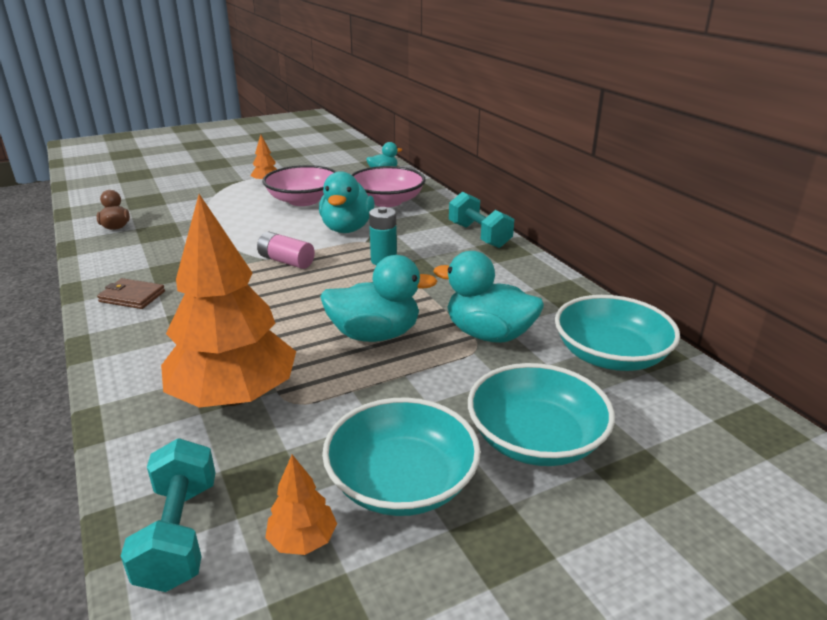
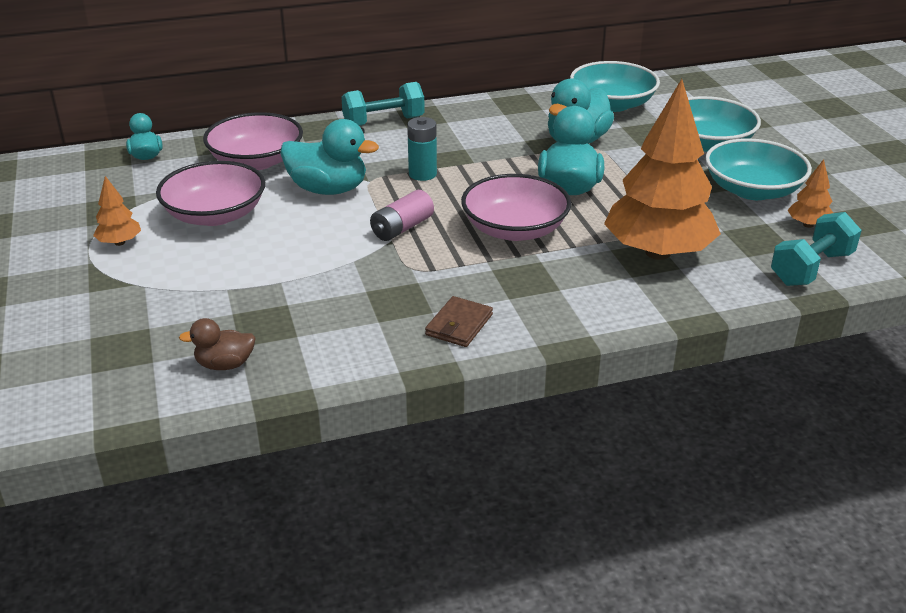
camera: 80 degrees left, 5 degrees up
turquoise dumbbell [121,438,216,592] -> turquoise dumbbell turned 45 degrees counterclockwise [771,212,862,286]
none -> pink bowl [461,174,571,241]

